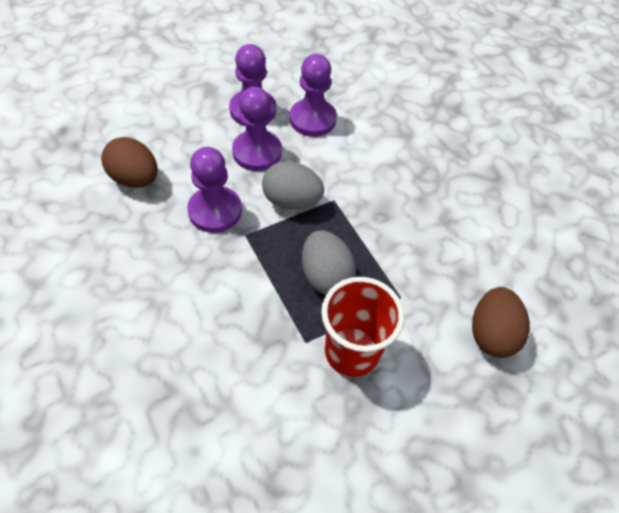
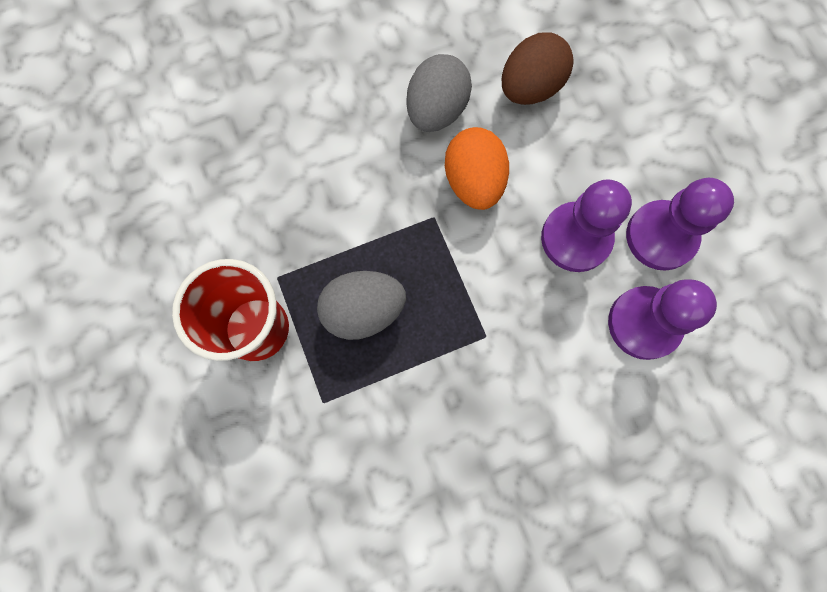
camera: 100 degrees right, 20 degrees up
purple pawn [187,147,242,233] -> orange egg [445,127,509,210]
grey egg [262,161,324,210] -> grey egg moved to [406,54,472,132]
brown egg [472,287,530,358] -> none

